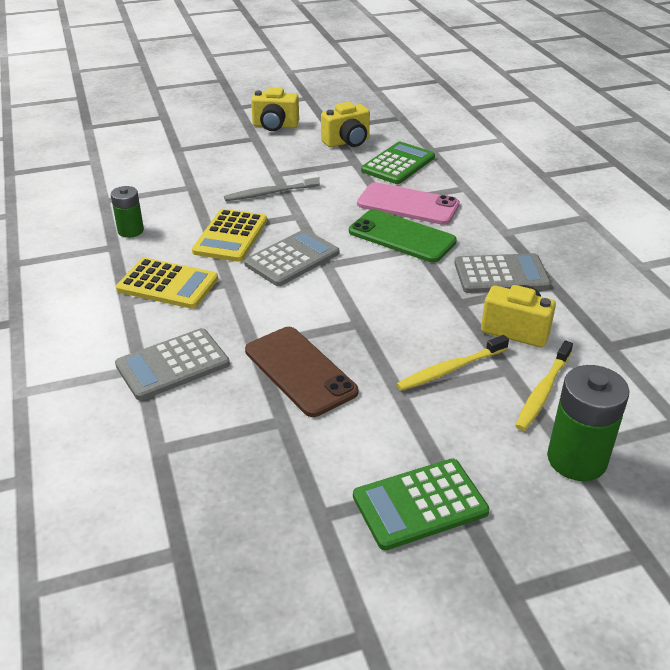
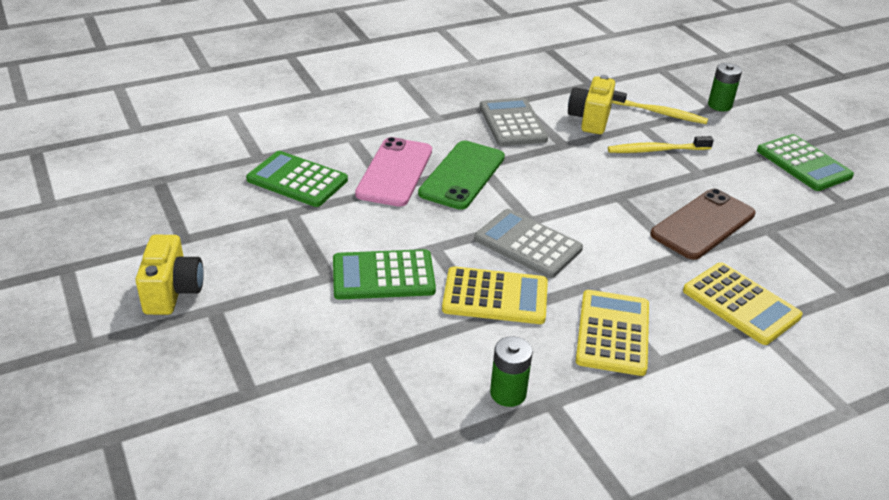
camera: 100 degrees left, 0 degrees up
grey calculator [115,328,230,400] -> yellow calculator [683,262,802,345]
grey toothbrush [224,174,320,201] -> green calculator [333,249,436,300]
yellow camera [321,102,370,147] -> none
yellow toothbrush [396,335,509,391] -> yellow toothbrush turned 120 degrees clockwise [608,136,714,153]
green battery [547,365,629,481] -> green battery [708,63,742,111], size x0.61

